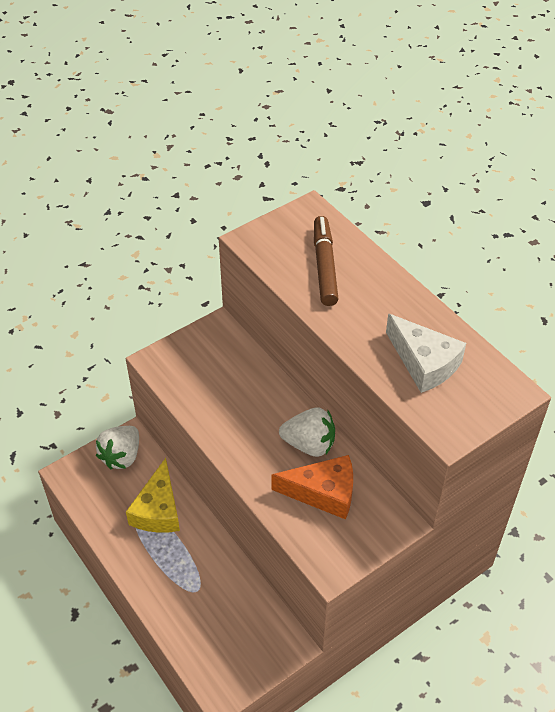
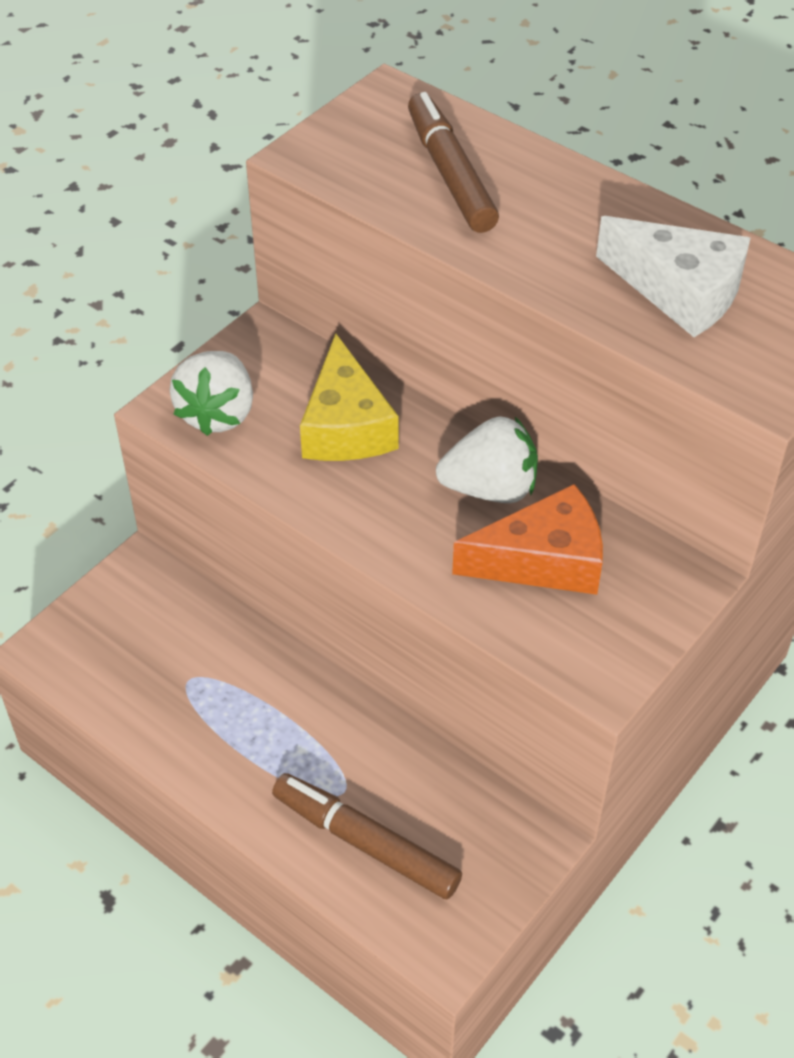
camera: 15 degrees left, 0 degrees up
white strawberry [96,426,139,469] -> white strawberry moved to [170,351,253,436]
yellow cheese [126,458,180,533] -> yellow cheese moved to [300,333,399,461]
none -> brown marker [272,773,462,899]

